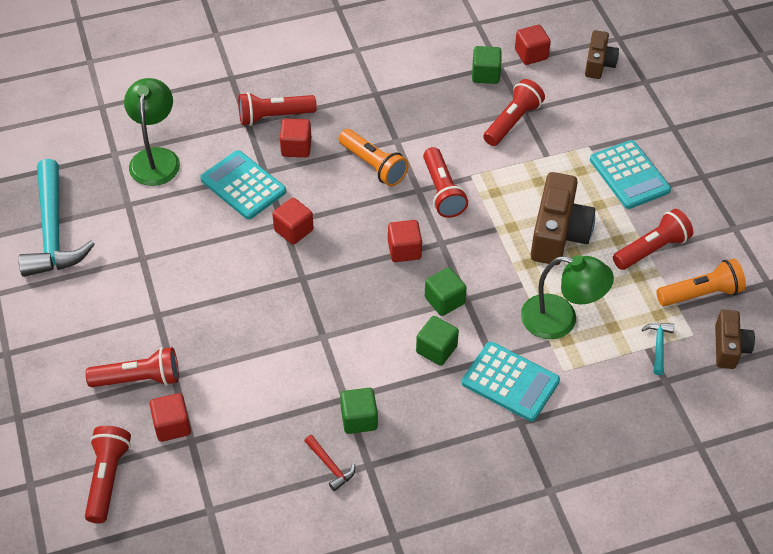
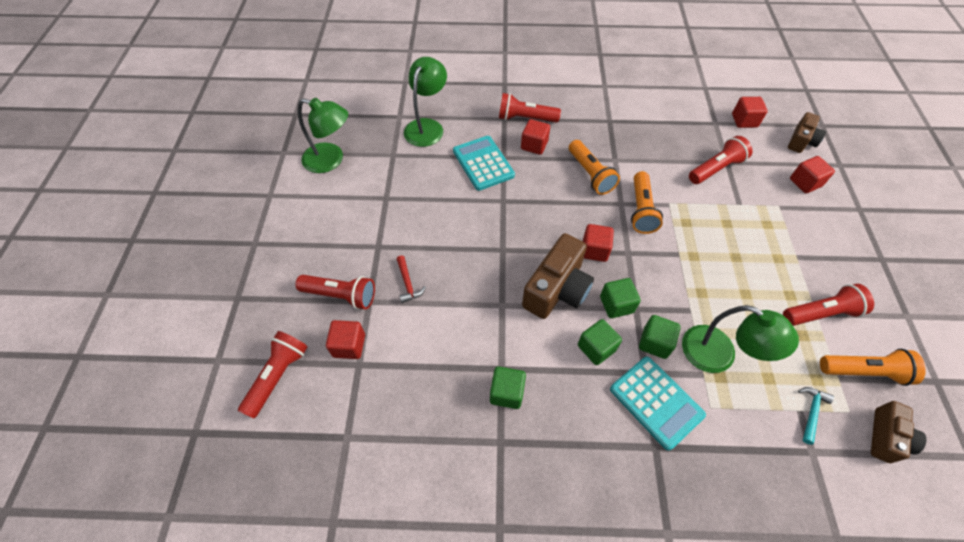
camera: 20 degrees right, 5 degrees up
turquoise hammer [18,159,95,277] -> green lamp [298,98,348,173]
red cube [272,198,314,245] -> red cube moved to [790,156,835,193]
red hammer [304,435,355,491] -> red hammer moved to [397,255,426,303]
red flashlight [423,147,468,218] -> orange flashlight [631,171,663,234]
green cube [472,46,502,84] -> green cube moved to [639,315,681,359]
brown camera [530,172,595,265] -> brown camera moved to [522,233,594,319]
turquoise calculator [590,140,671,209] -> none

